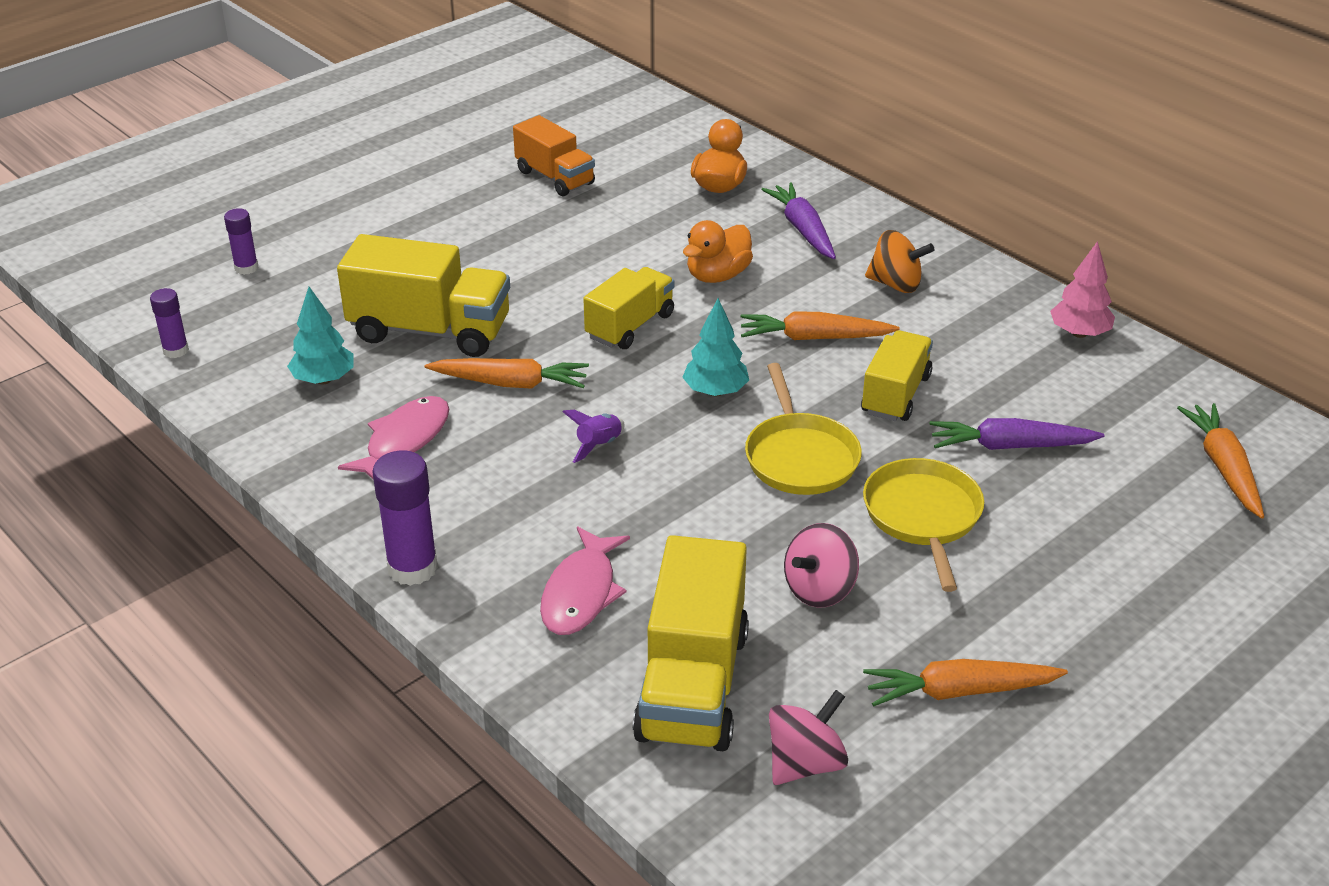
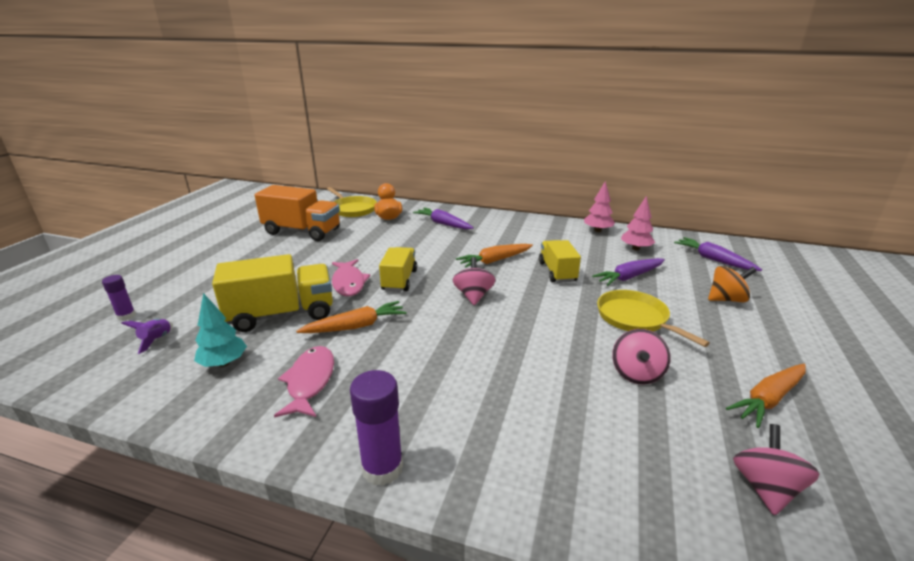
camera: 30 degrees left, 10 degrees down
purple glue stick [150,288,189,358] -> none
orange truck [513,115,595,196] -> orange truck [254,185,340,241], size x1.57
pink fish [540,527,630,635] -> pink fish moved to [332,259,371,296]
purple rocket [563,410,625,463] -> purple rocket moved to [121,318,173,354]
yellow truck [633,535,749,751] -> none
turquoise tree [682,298,749,396] -> pink spinning top [453,257,496,305]
orange duck [683,220,753,283] -> none
yellow pan [745,363,862,495] -> yellow pan moved to [327,187,377,217]
orange spinning top [865,230,934,293] -> orange spinning top moved to [708,266,756,302]
orange carrot [1177,403,1264,519] -> purple carrot [674,237,762,271]
none -> pink tree [621,196,655,250]

